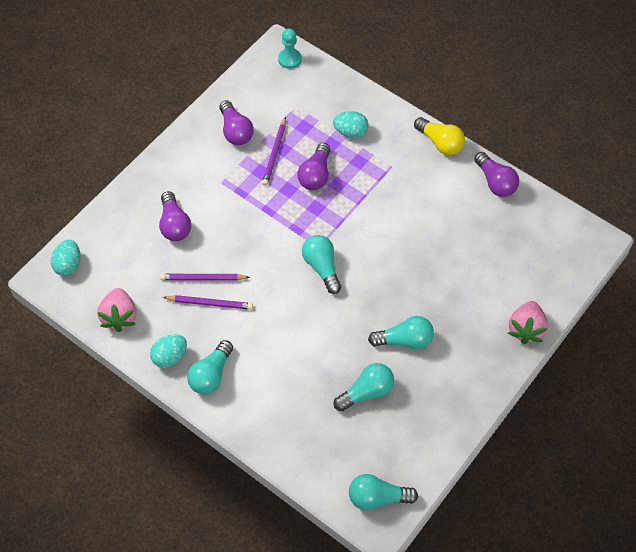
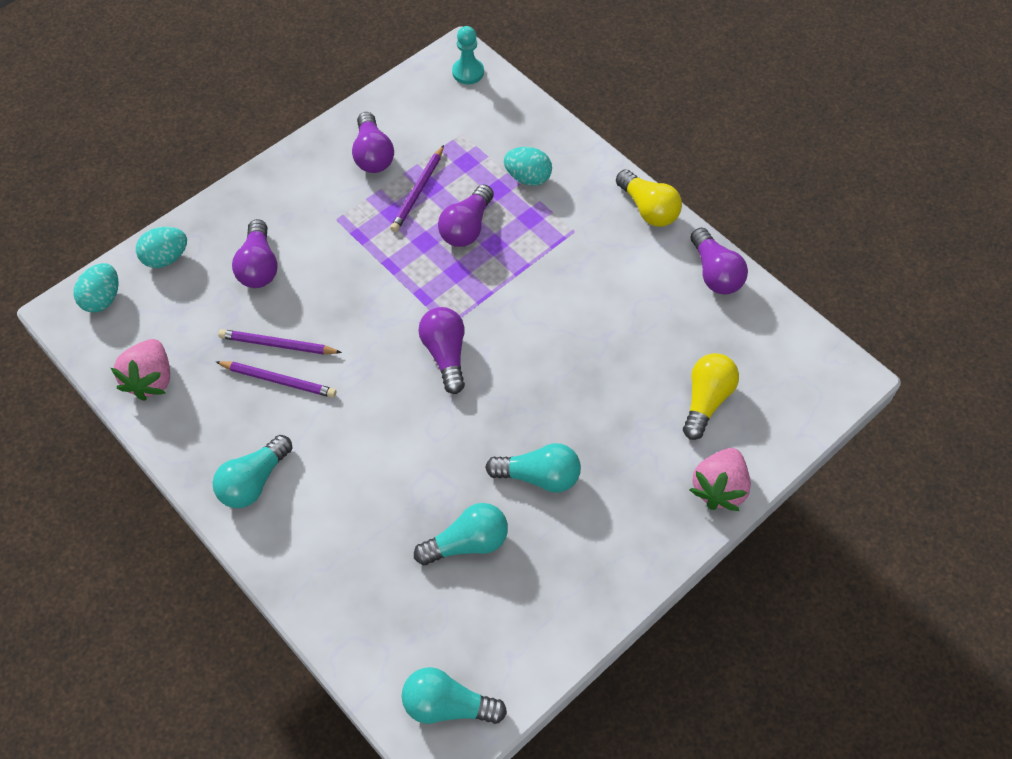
camera: 10 degrees right, 0 degrees up
turquoise egg [150,334,187,368] -> turquoise egg moved to [136,227,187,268]
turquoise light bulb [302,235,341,294] -> purple light bulb [418,307,465,394]
none -> yellow light bulb [683,353,739,440]

